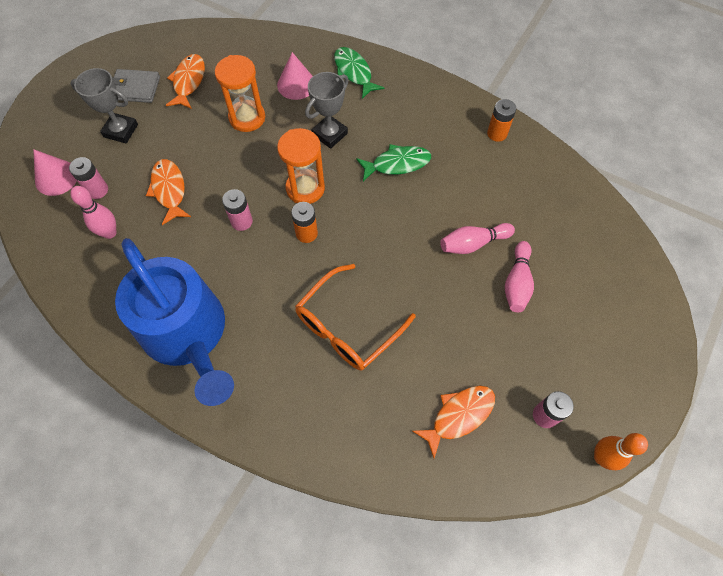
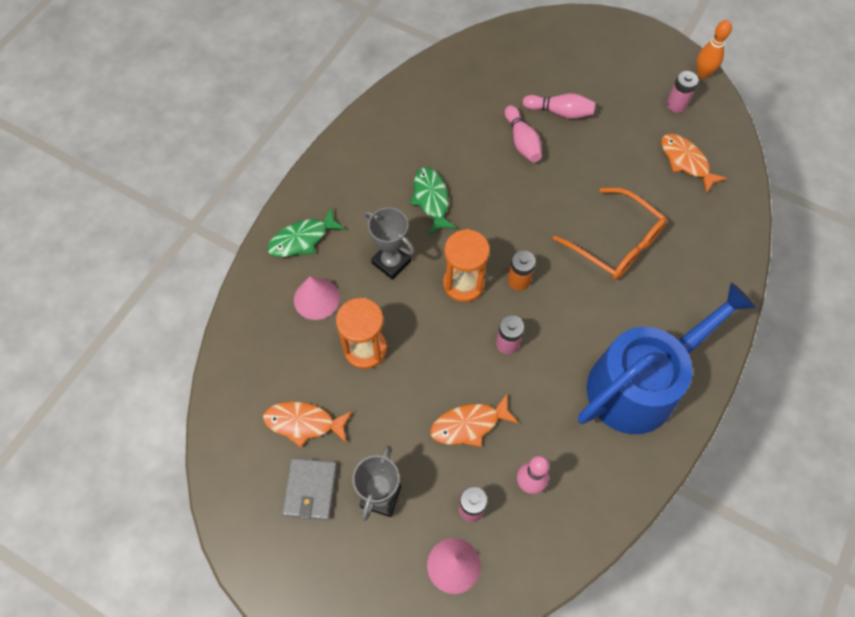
camera: 90 degrees left, 0 degrees up
orange battery [487,99,516,142] -> none

